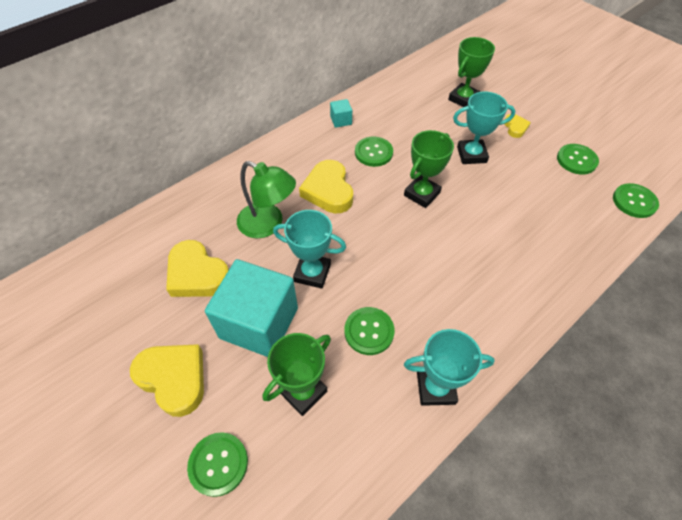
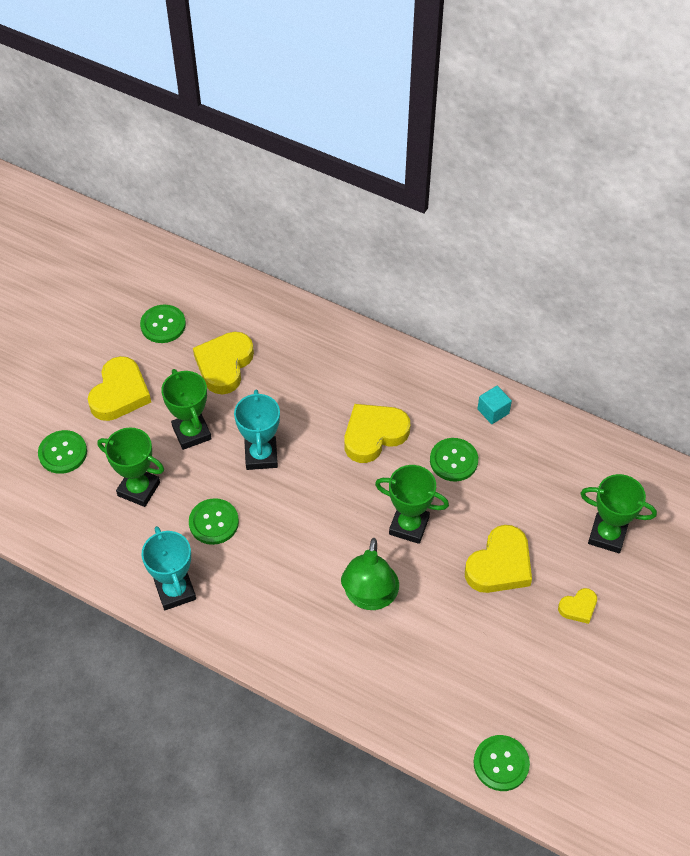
camera: 70 degrees right, 0 degrees up
turquoise cube [205,259,298,357] -> green trophy [161,369,212,450]
green lamp [237,161,296,238] -> green lamp moved to [341,538,399,610]
turquoise trophy [453,91,516,164] -> yellow heart [465,525,532,593]
green button [557,144,599,174] -> green button moved to [140,305,186,343]

